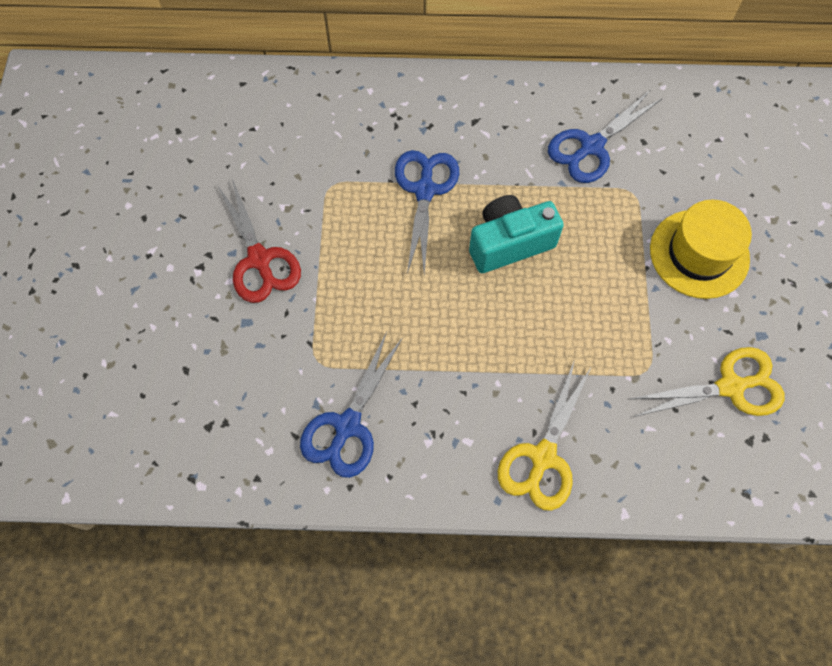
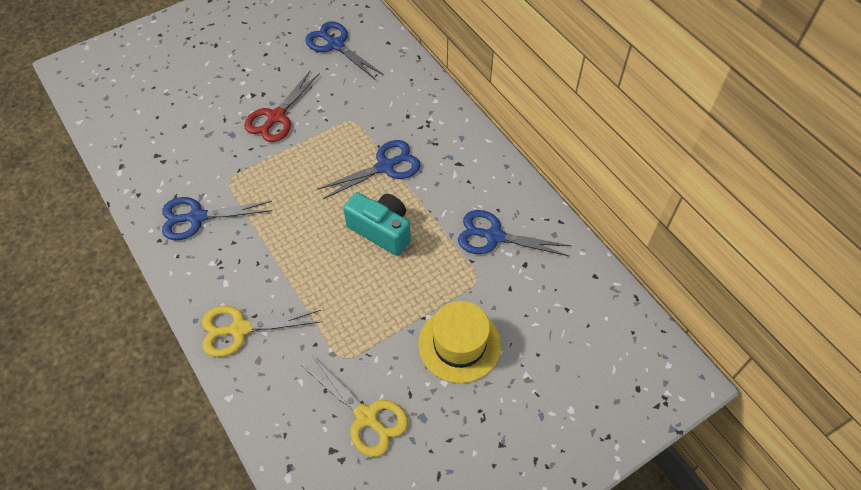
camera: 55 degrees right, 10 degrees down
none -> blue scissors [305,21,384,79]

